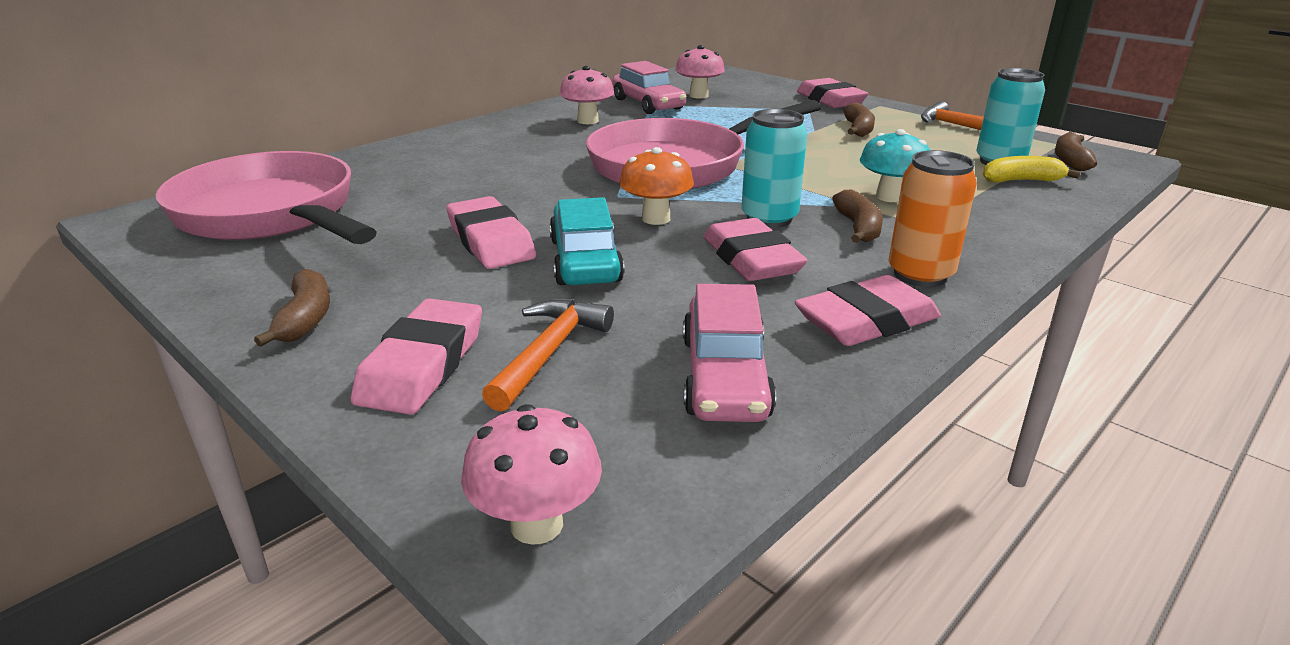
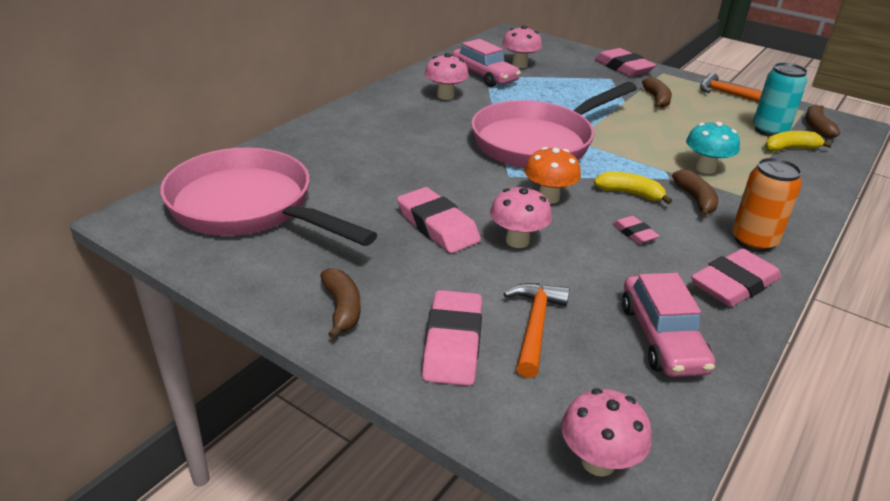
camera: 10 degrees left, 5 degrees up
turquoise car [549,197,625,285] -> pink mushroom [490,186,552,248]
pink eraser [704,218,808,281] -> pink eraser [612,216,660,244], size x0.52
turquoise can [741,109,807,228] -> yellow banana [594,171,672,204]

